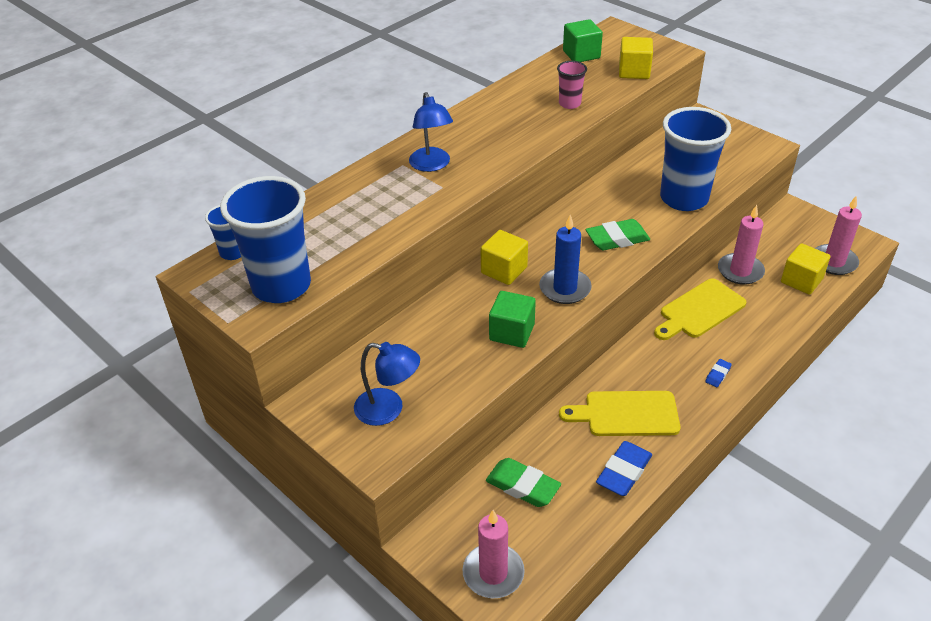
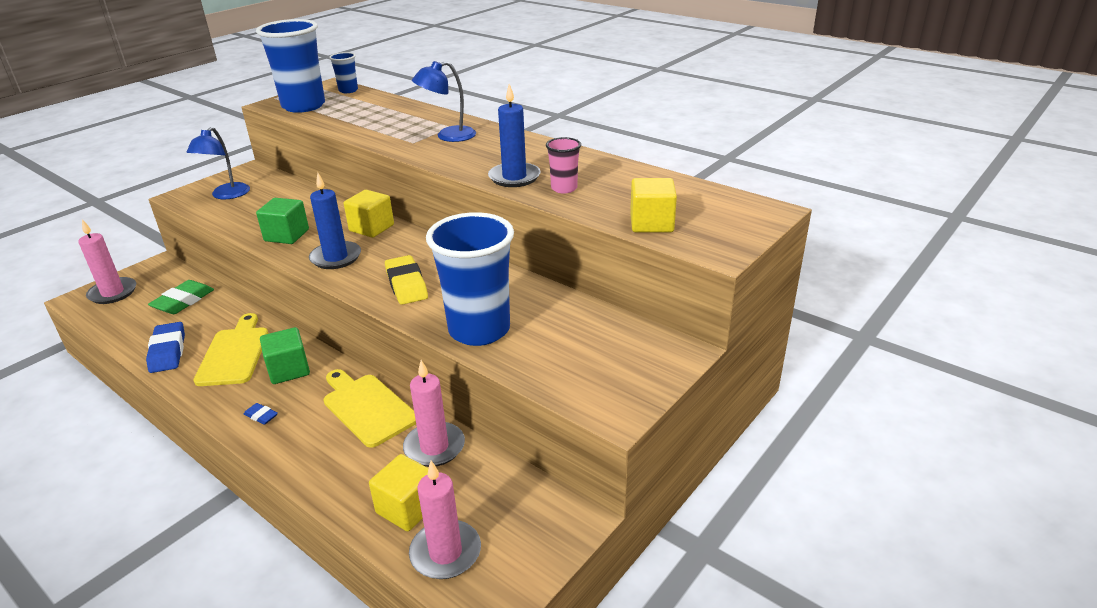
camera: 85 degrees right, 10 degrees down
green cube [563,19,603,62] -> green cube moved to [260,327,310,384]
green eraser [586,219,650,250] -> yellow eraser [385,255,428,305]
blue eraser [596,441,652,496] -> blue eraser turned 45 degrees clockwise [146,322,185,373]
none -> blue candle [488,84,541,187]

